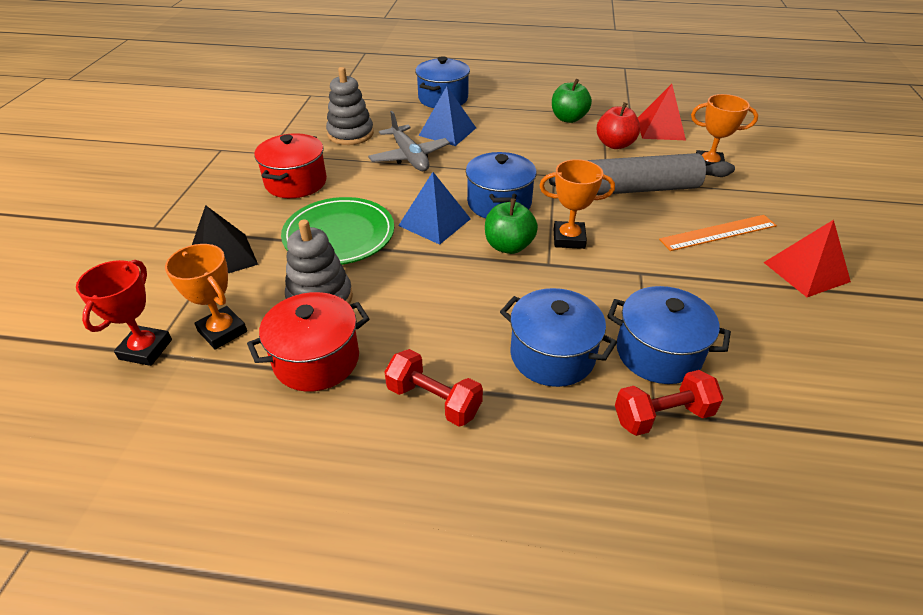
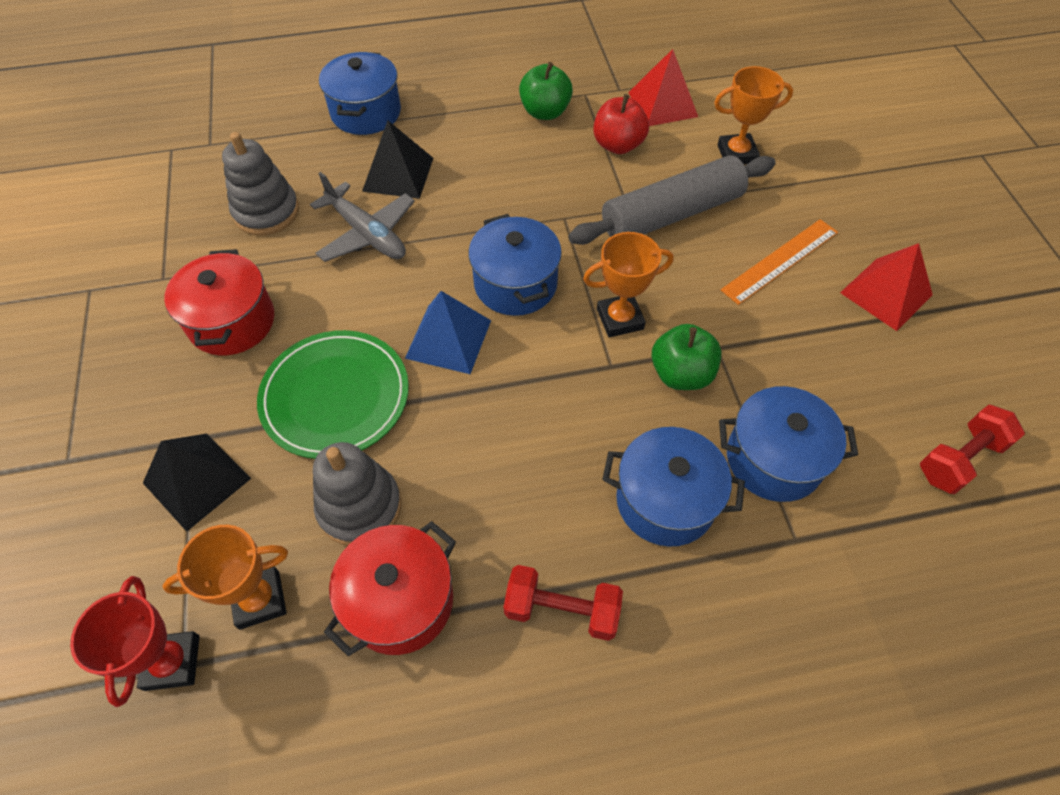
camera: 20 degrees left, 15 degrees up
orange trophy [165,244,247,350] -> orange trophy turned 45 degrees counterclockwise [162,525,288,630]
blue pyramid [419,86,476,146] -> black pyramid [362,121,433,199]
green apple [485,198,538,254] -> green apple moved to [651,324,721,390]
red dumbbell [615,370,724,436] -> red dumbbell moved to [920,405,1025,494]

